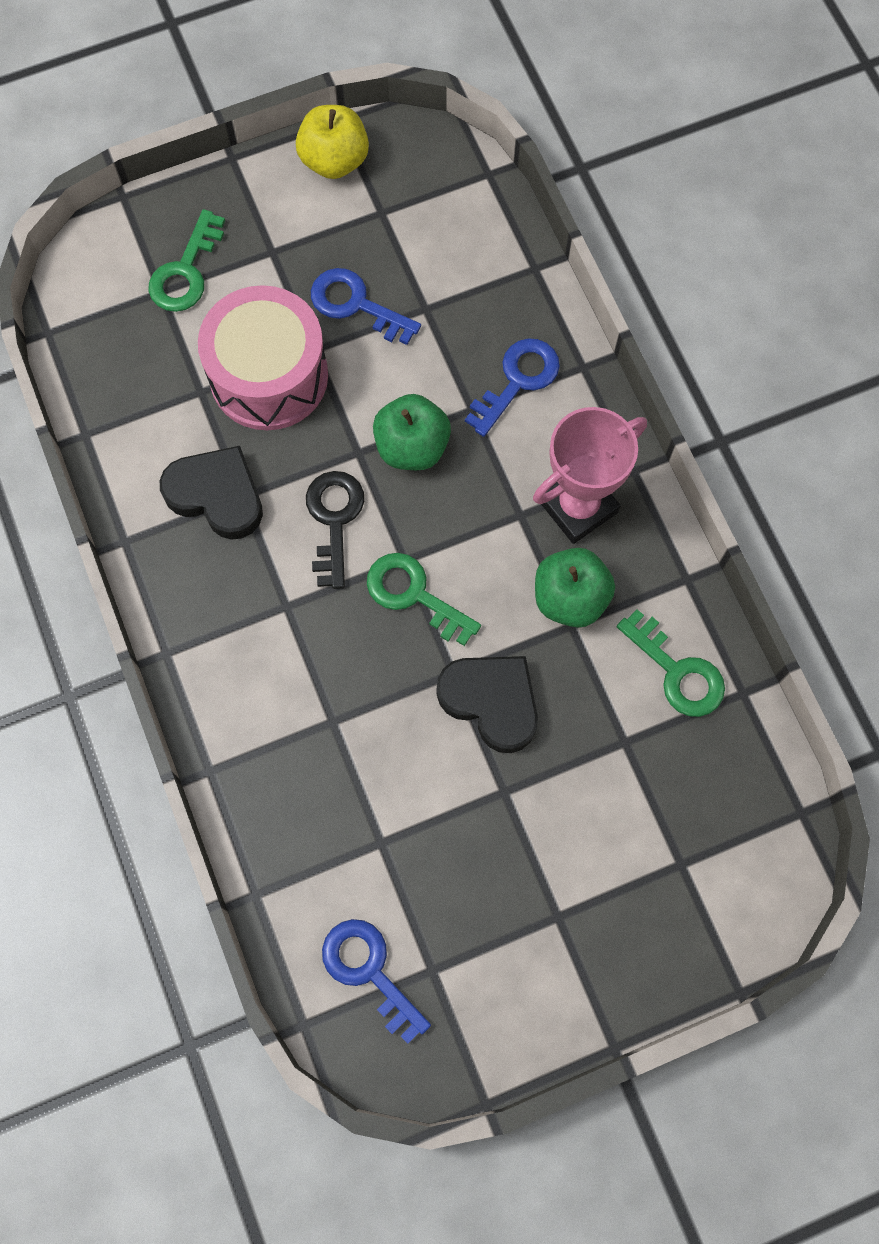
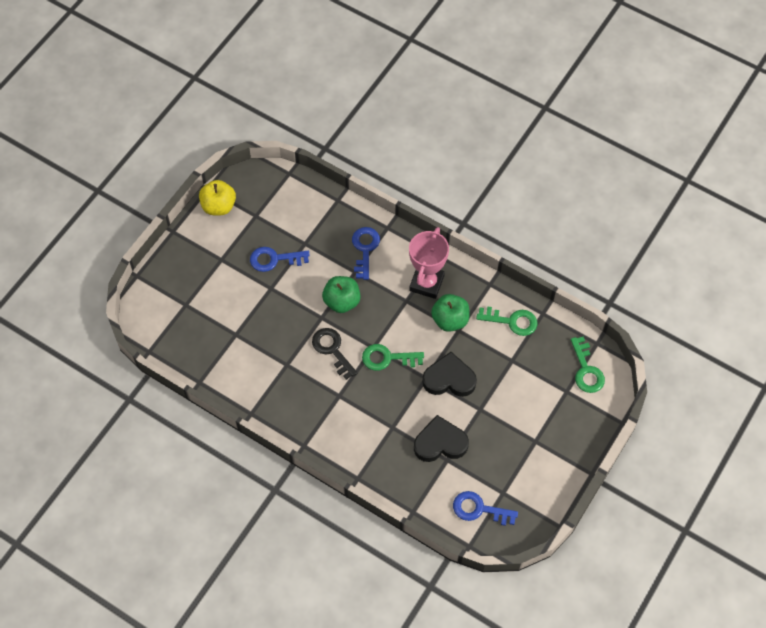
camera: 35 degrees left, 10 degrees down
green key [148,209,225,312] -> green key moved to [571,337,605,393]
black heart [160,446,263,540] -> black heart moved to [414,415,469,462]
pink drum [198,285,328,430] -> none

